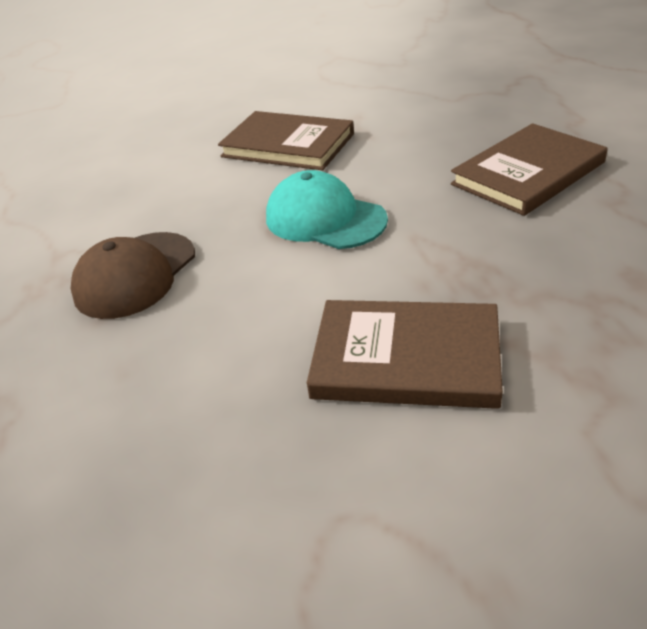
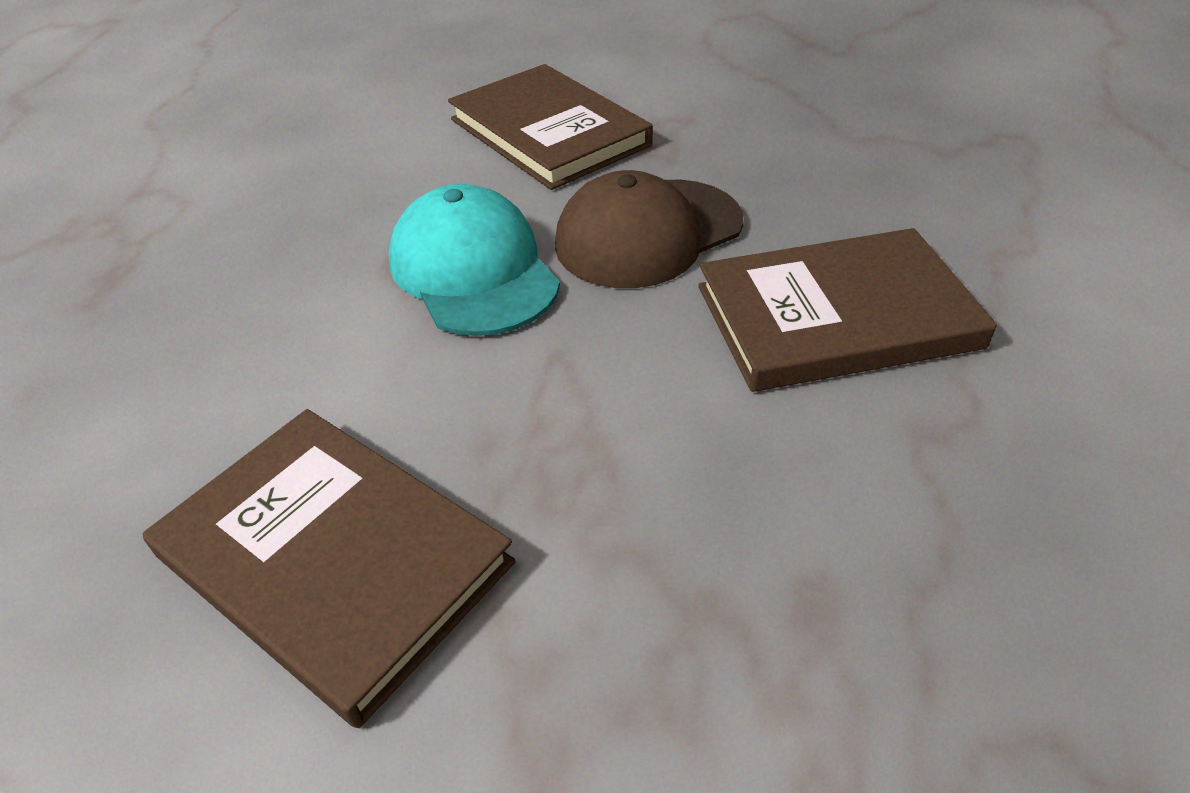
camera: 25 degrees right, 5 degrees up
brown cap [70,232,195,319] -> brown cap moved to [555,170,743,288]

